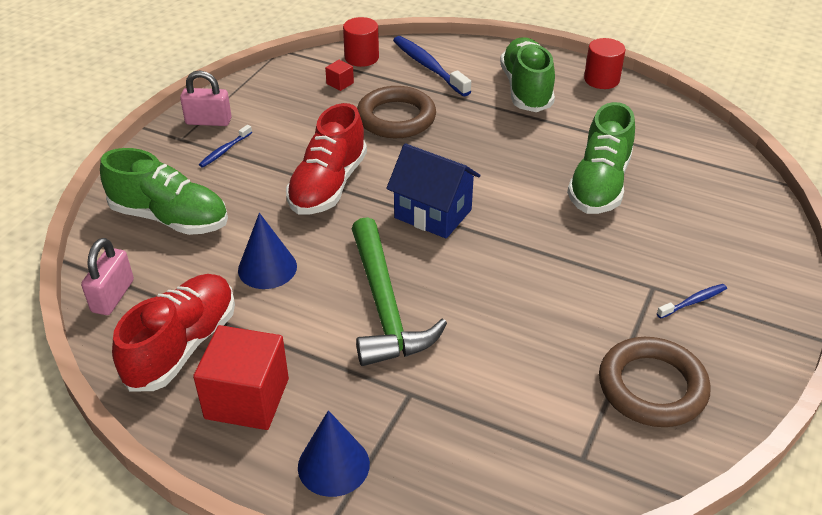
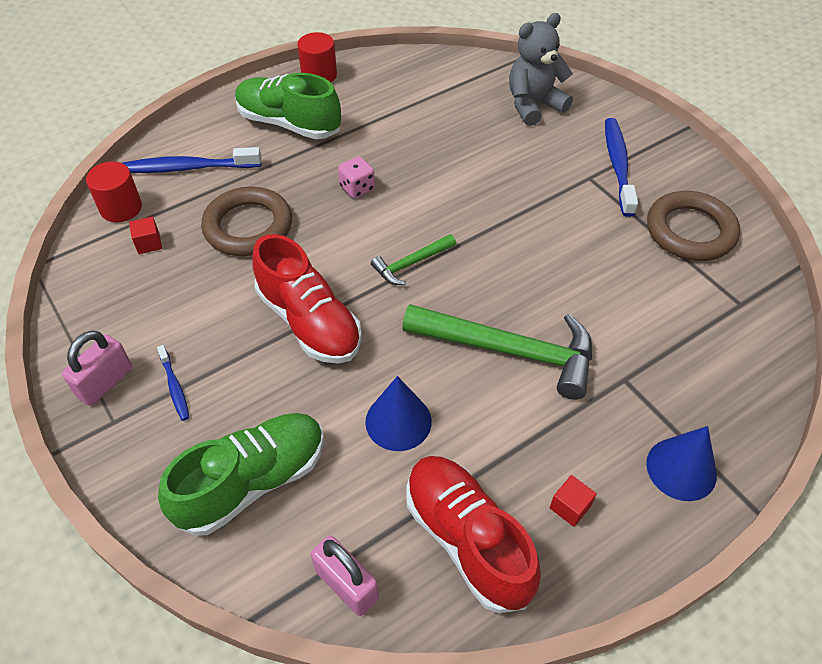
camera: 60 degrees left, 10 degrees up
red cube [193,325,289,430] -> red cube [550,475,597,527], size x0.43
blue house [386,143,480,239] -> green hammer [371,234,456,285]
green shoe [567,102,635,214] -> none
blue toothbrush [657,284,727,319] -> blue toothbrush [605,118,638,217], size x1.92
none -> pink dice [338,156,375,198]
none -> grey teddy bear [509,13,573,126]

